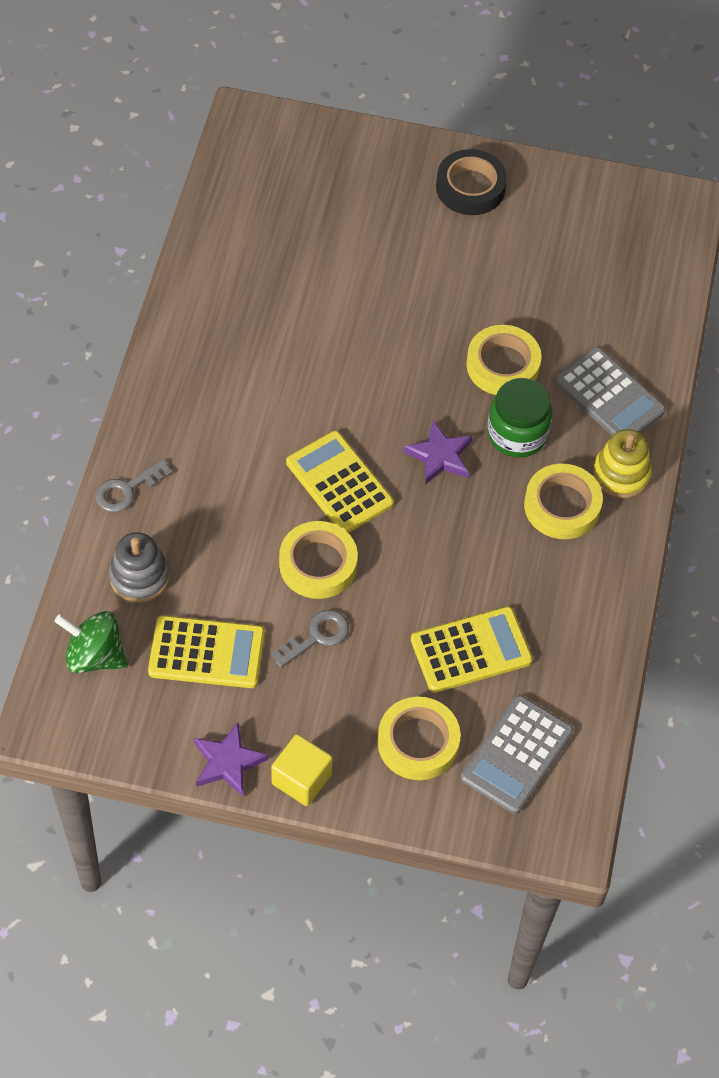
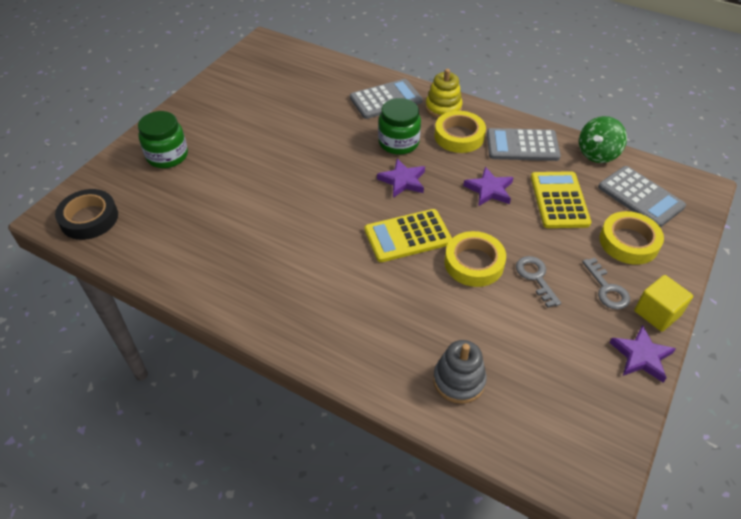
camera: 70 degrees left, 10 degrees down
green spinning top [54,611,128,673] -> green spinning top moved to [579,116,627,163]
grey key [95,459,172,512] -> grey key moved to [582,258,630,310]
yellow calculator [148,615,265,688] -> none
black tape [436,149,507,215] -> black tape moved to [55,189,118,240]
yellow tape [466,325,542,395] -> none
none -> green jar [138,111,188,168]
none -> purple star [463,167,514,206]
none -> grey calculator [487,128,561,161]

